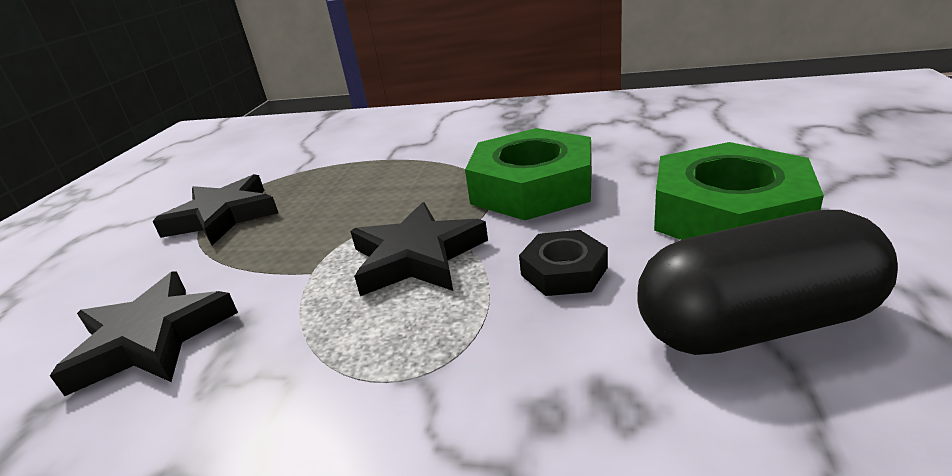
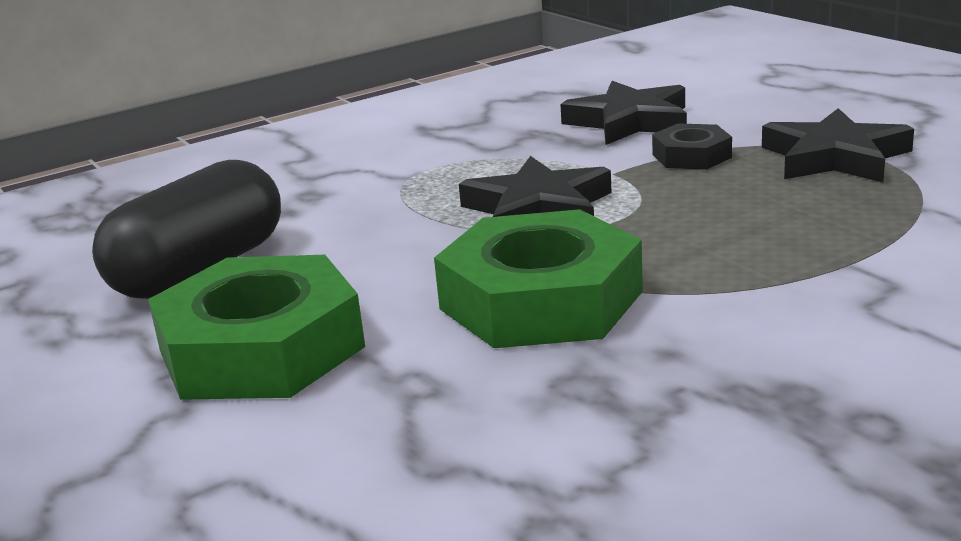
camera: 135 degrees right, 5 degrees down
black nut [519,230,608,296] -> black nut moved to [652,123,732,170]

